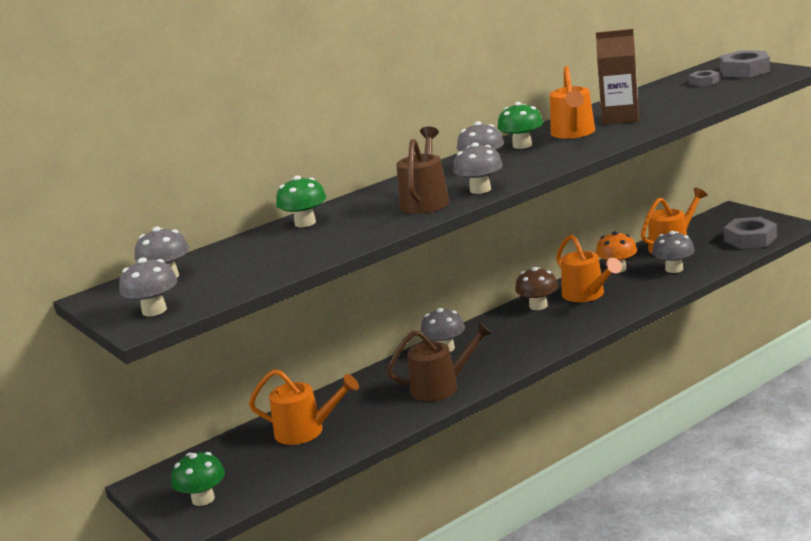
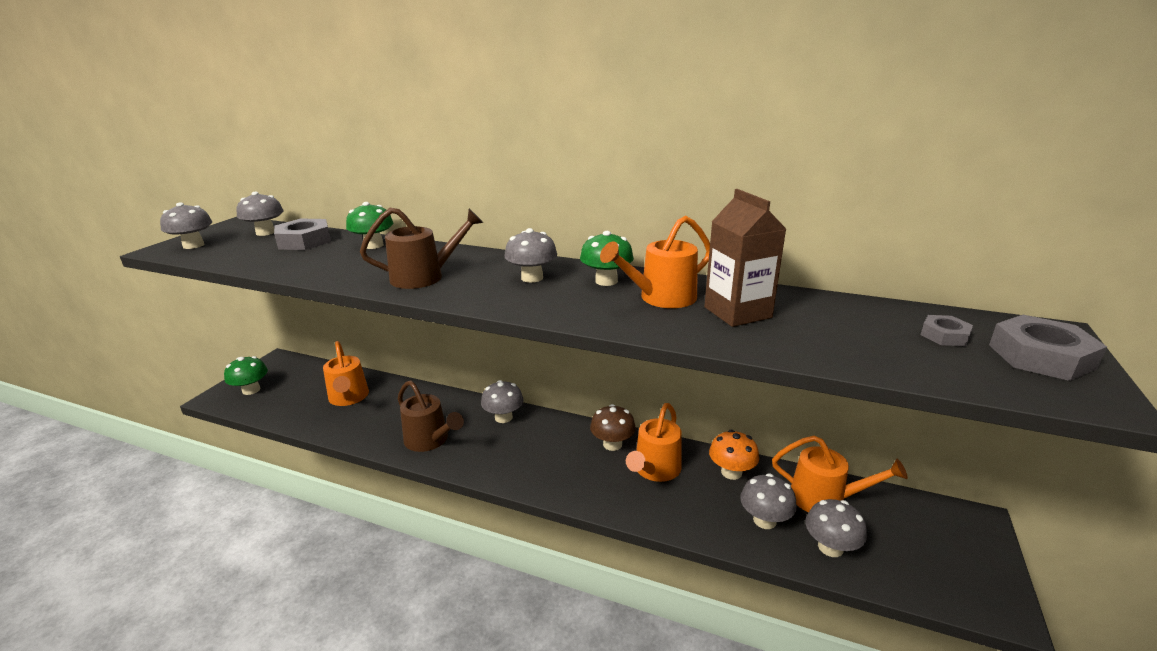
camera: 55 degrees right, 5 degrees up
grey mushroom [453,142,503,194] -> grey mushroom moved to [805,499,867,557]
grey nut [724,217,777,249] -> grey nut moved to [274,219,331,250]

